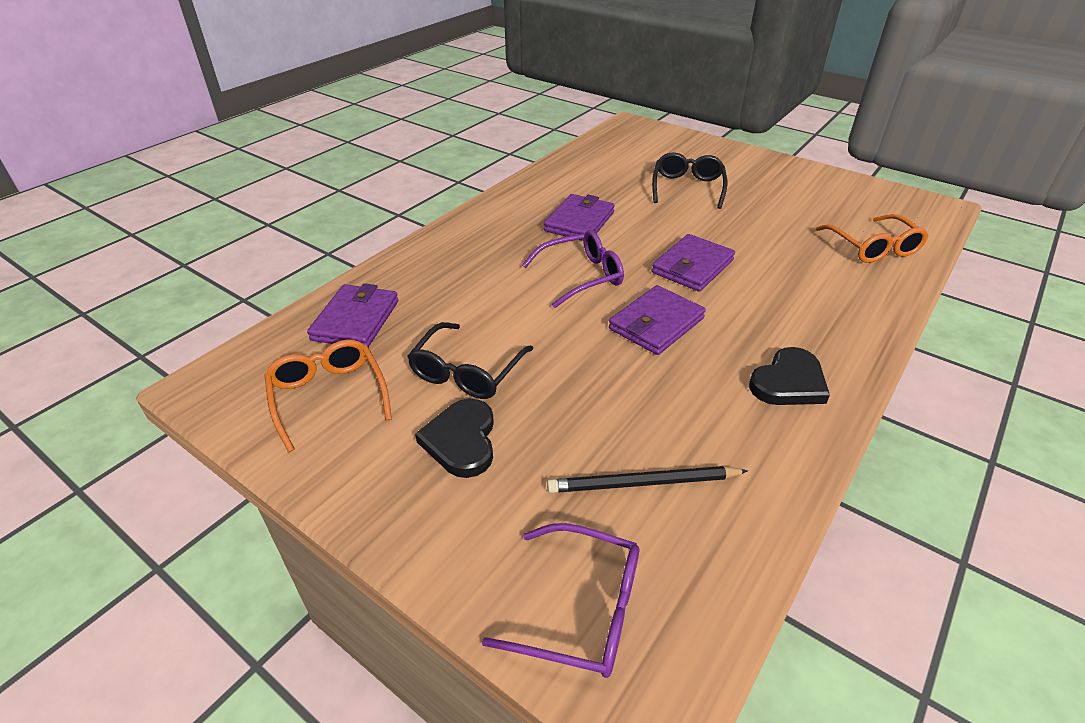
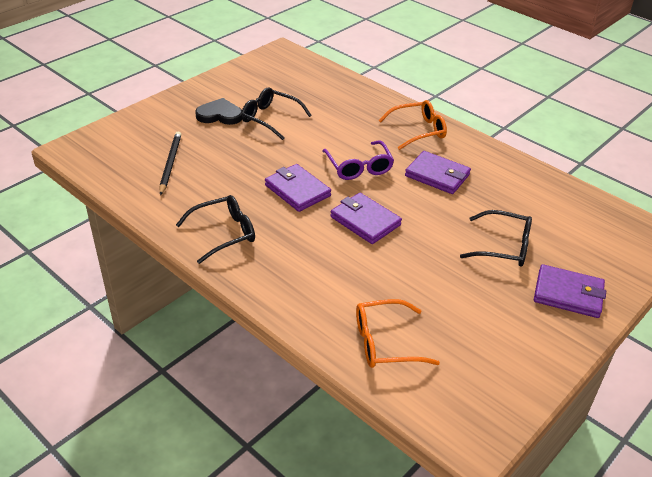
camera: 95 degrees right, 0 degrees up
orange glasses [264,340,392,452] -> orange glasses moved to [378,100,447,150]
purple wallet [307,283,398,347] -> purple wallet moved to [534,264,606,318]
purple glasses [482,523,639,678] -> none
black heart [749,347,830,405] -> black glasses [176,195,255,264]

